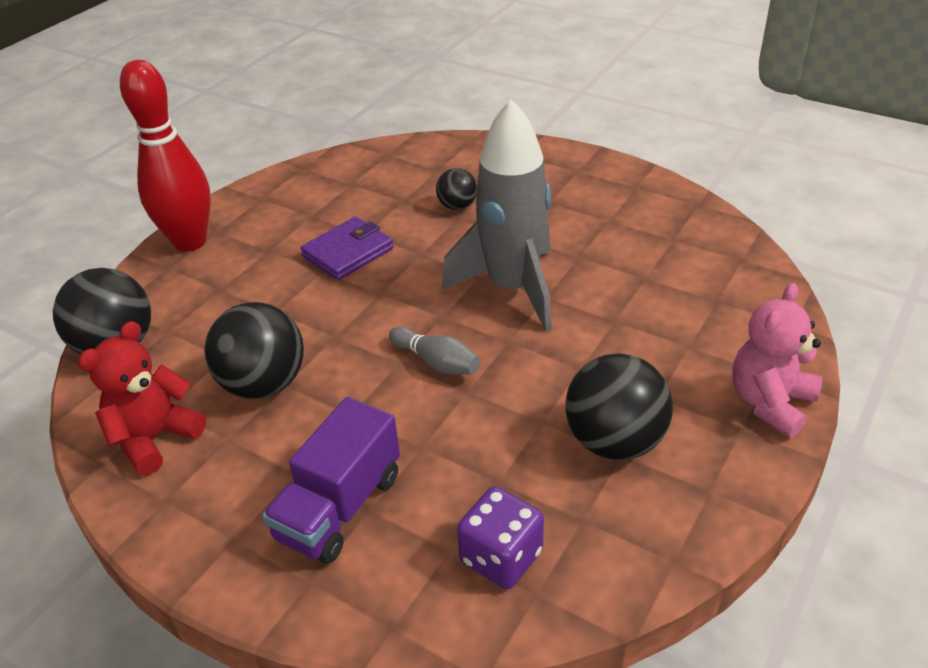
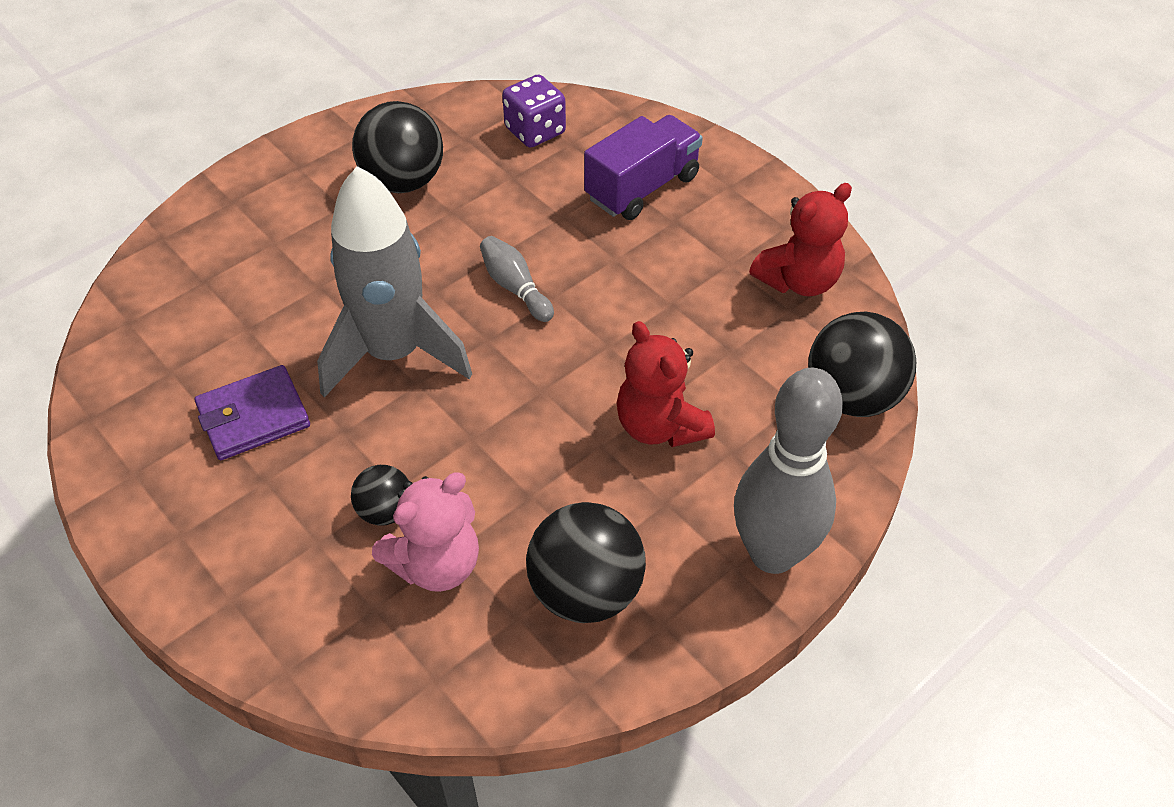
camera: 165 degrees left, 10 degrees up
red bowling pin [120,60,211,252] -> grey bowling pin [734,368,843,574]
black ball [204,302,304,399] -> black ball moved to [526,502,646,623]
purple wallet [300,217,394,280] -> purple wallet moved to [195,365,310,460]
pink teddy bear [732,283,822,438] -> pink teddy bear moved to [372,472,479,592]
none -> red teddy bear [617,321,715,447]

